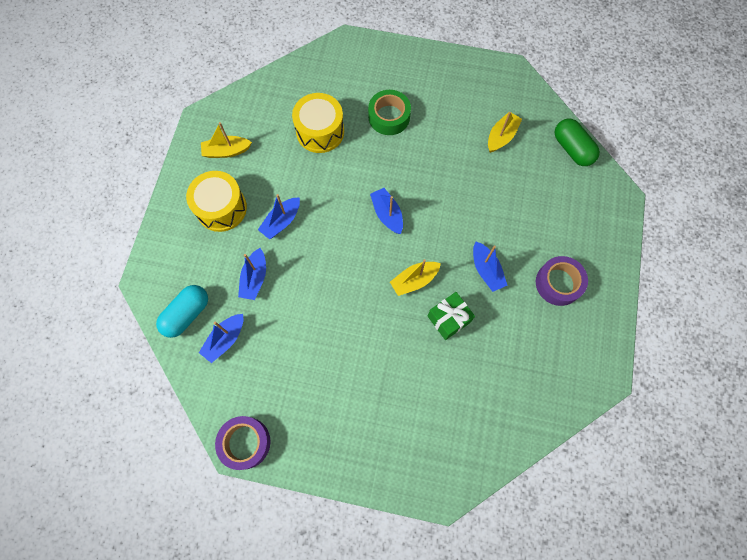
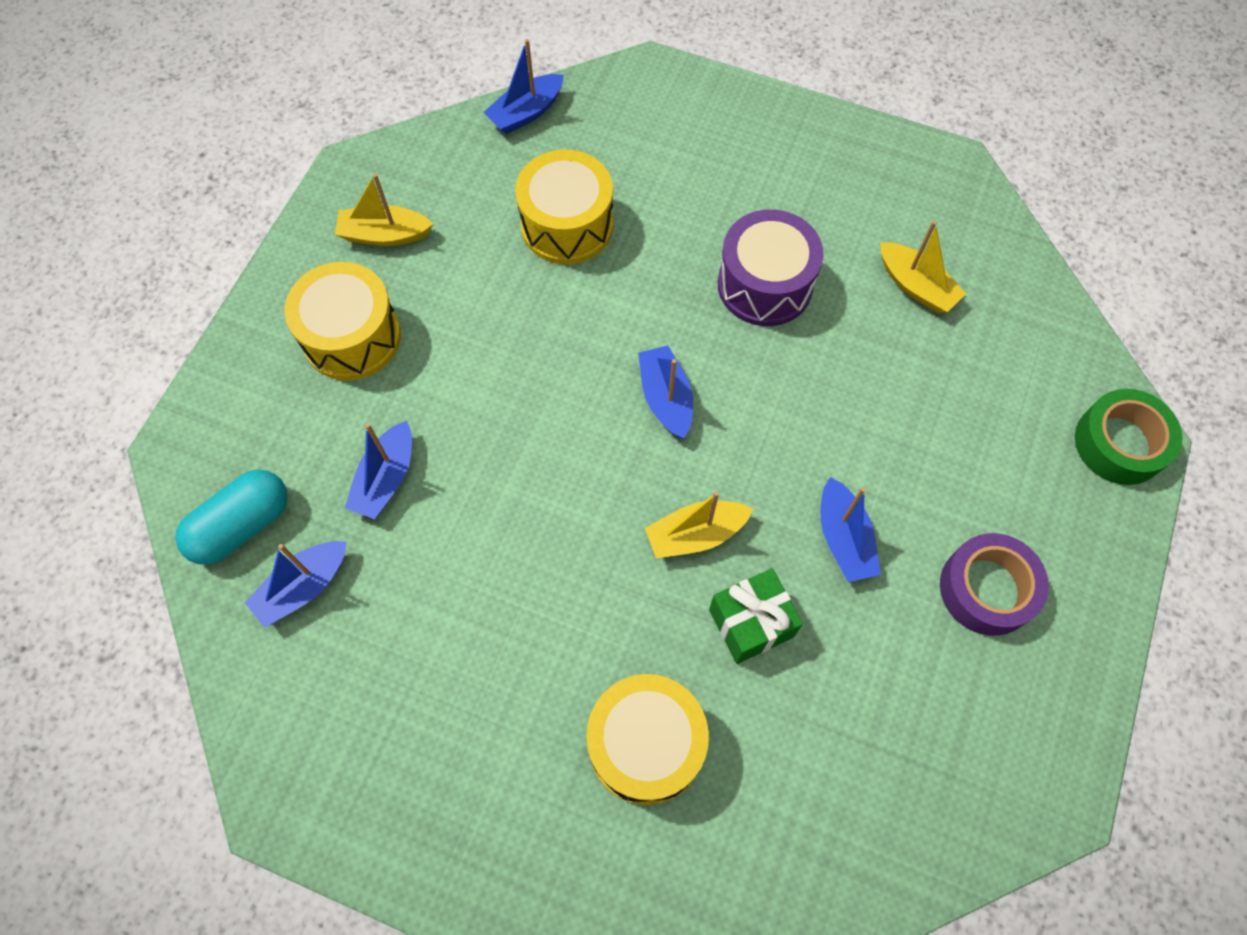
camera: 10 degrees right, 5 degrees down
purple tape [215,416,271,470] -> none
blue boat [258,194,300,239] -> blue boat moved to [484,39,564,134]
green tape [368,90,411,135] -> green tape moved to [1075,389,1182,485]
yellow boat [488,111,522,153] -> yellow boat turned 90 degrees clockwise [880,221,966,313]
green capsule [554,119,600,166] -> none
none -> yellow drum [586,674,709,805]
none -> purple drum [718,209,824,326]

